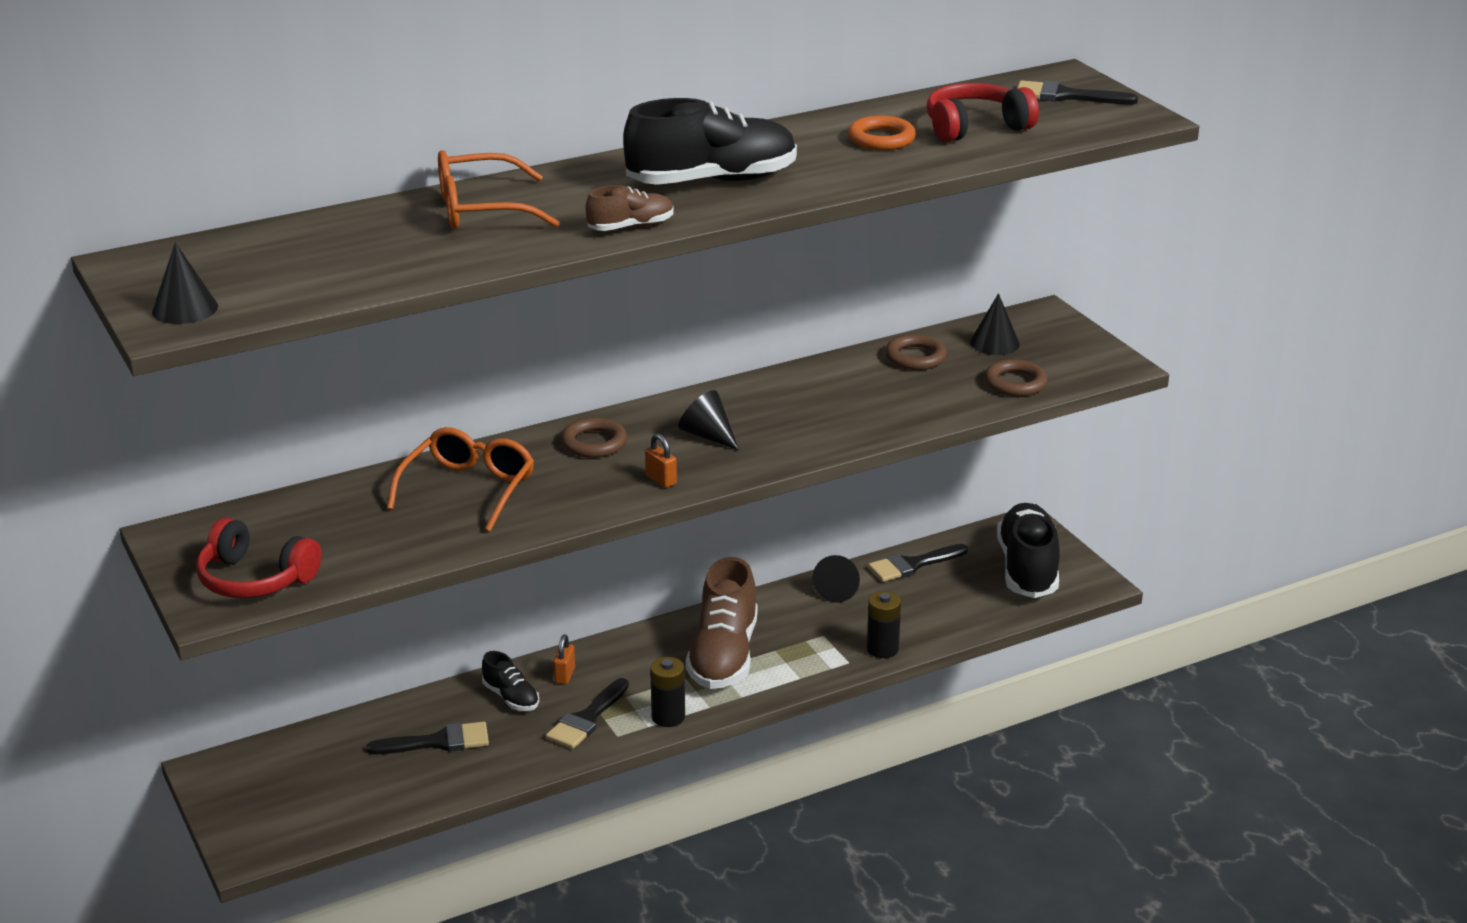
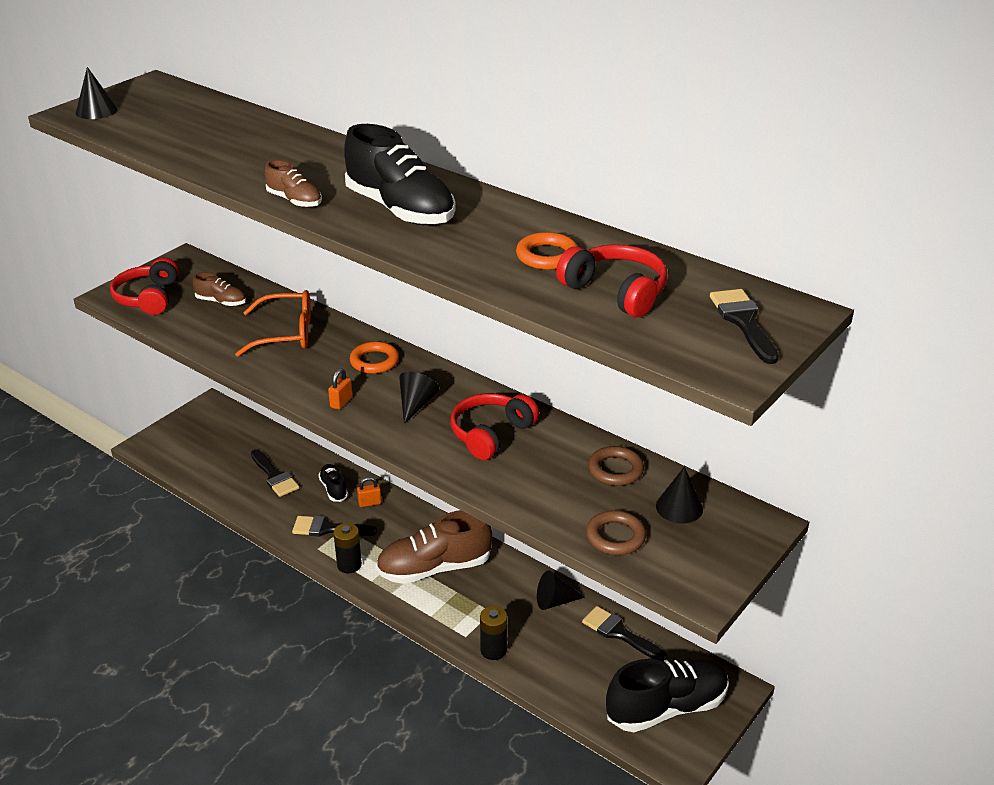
camera: 65 degrees right, 5 degrees up
orange glasses [438,150,560,229] -> none
black shoe [482,651,539,711] -> black shoe turned 135 degrees clockwise [318,464,348,502]
brown ring [561,417,627,458] -> orange ring [350,341,399,374]
none -> brown shoe [192,272,246,306]
none -> red headphones [450,393,539,460]

